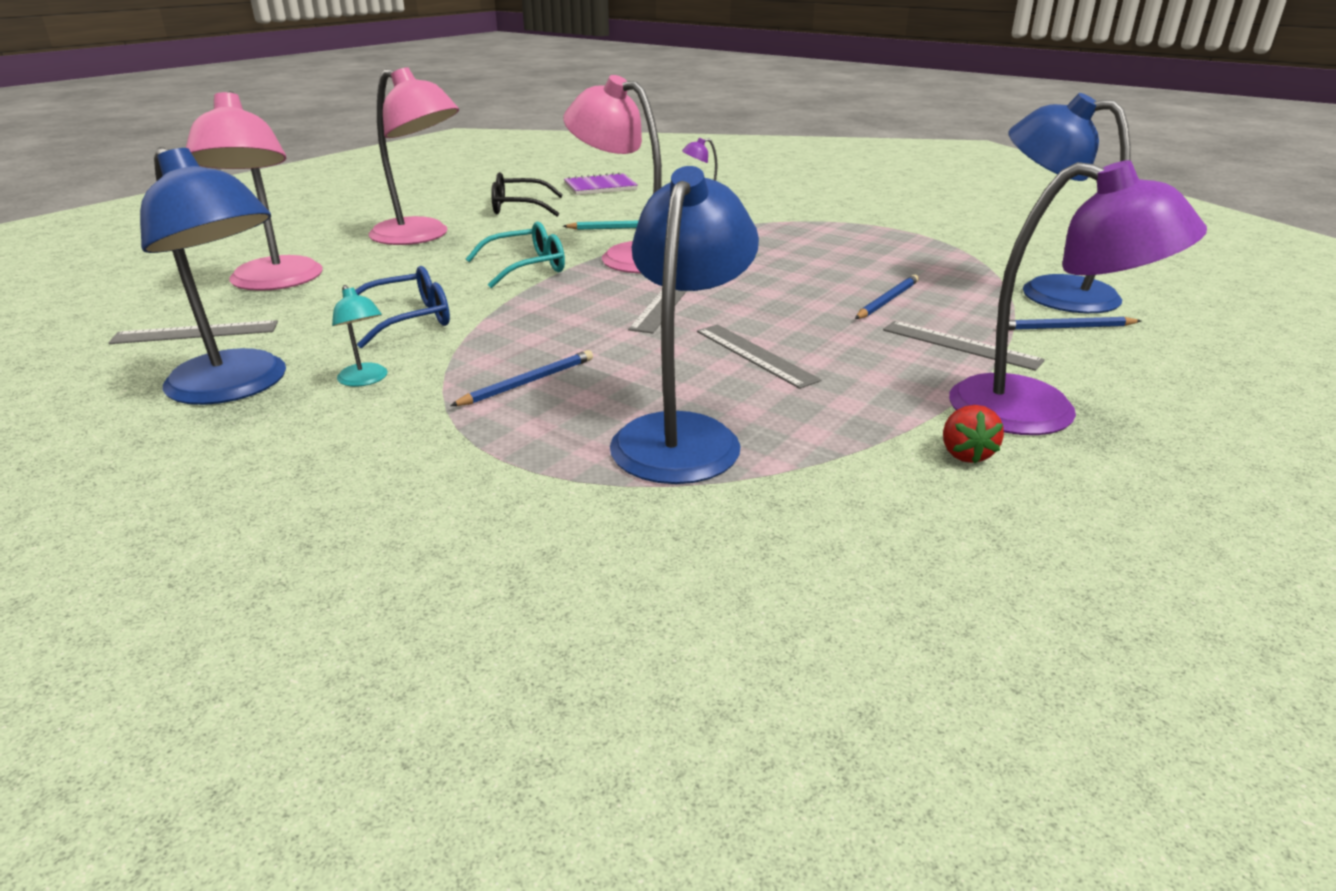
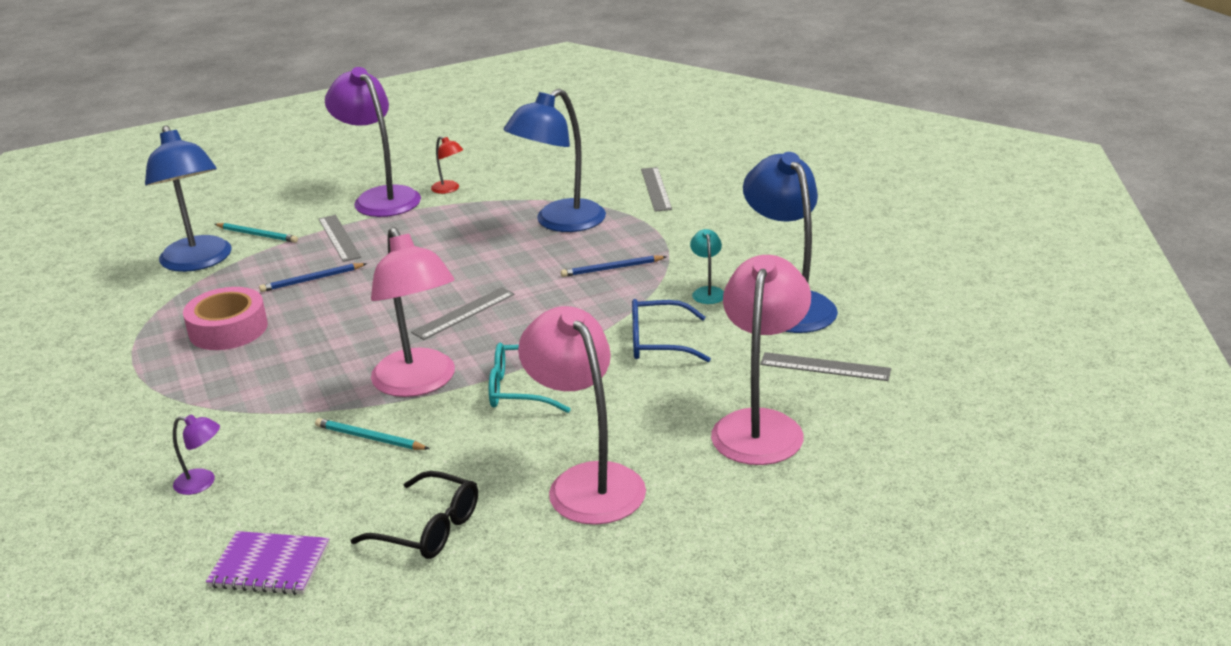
camera: 150 degrees left, 0 degrees up
grey ruler [697,324,821,389] -> grey ruler moved to [641,167,672,212]
red strawberry [943,405,1004,463] -> red lamp [431,136,463,194]
blue pencil [1008,317,1141,330] -> turquoise pencil [215,223,298,243]
none -> pink tape [183,287,268,350]

